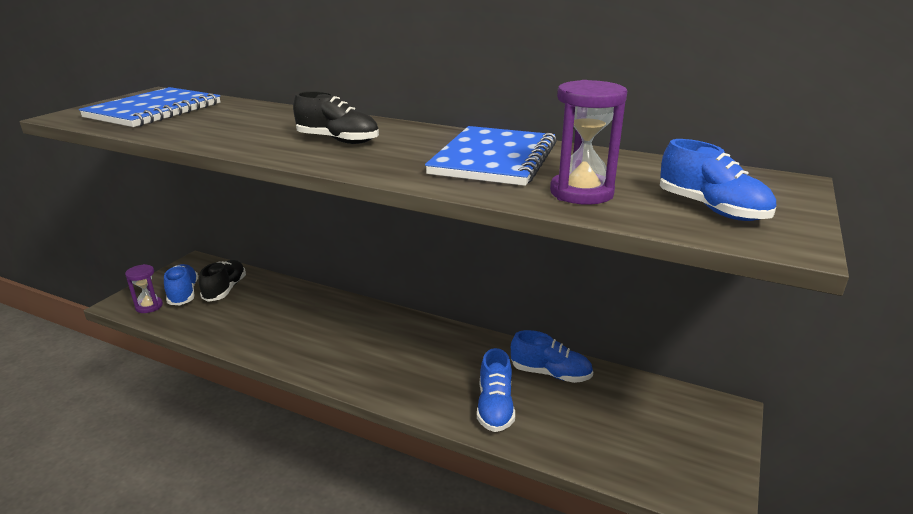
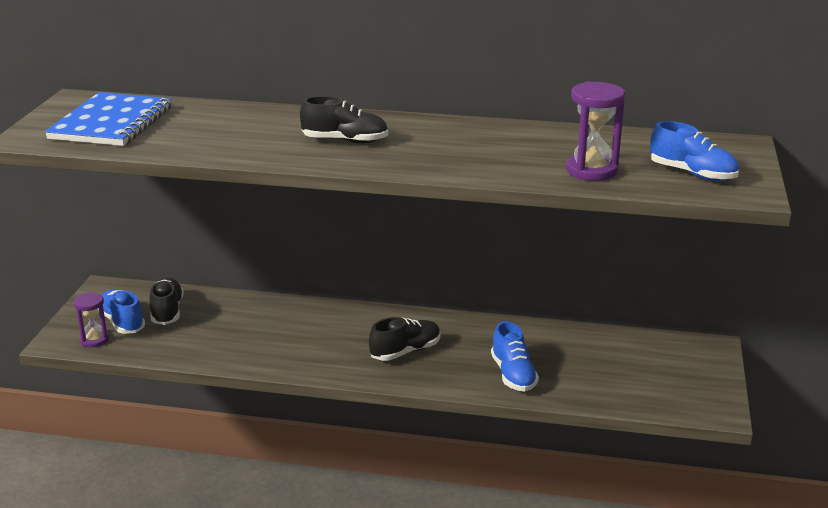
camera: 15 degrees left, 0 degrees up
blue notebook [425,126,557,186] -> none
blue shoe [511,330,593,383] -> none
none -> black shoe [369,317,441,361]

